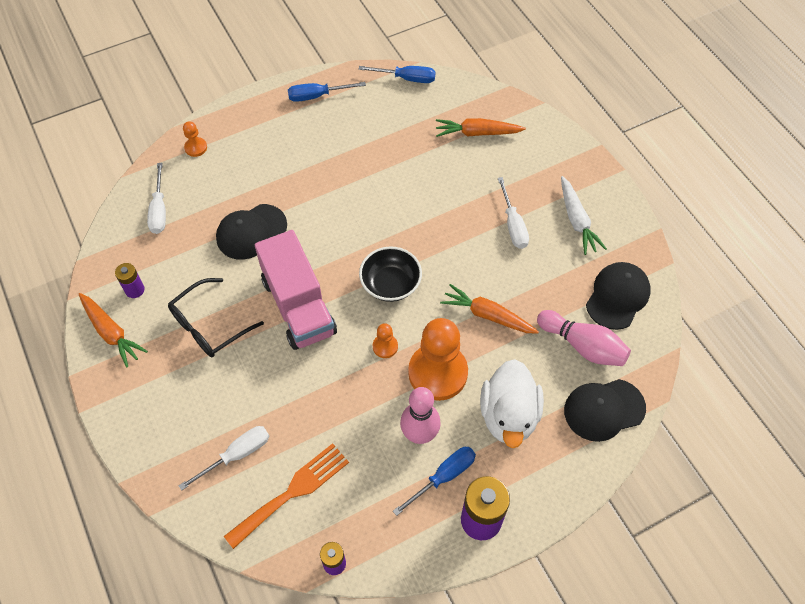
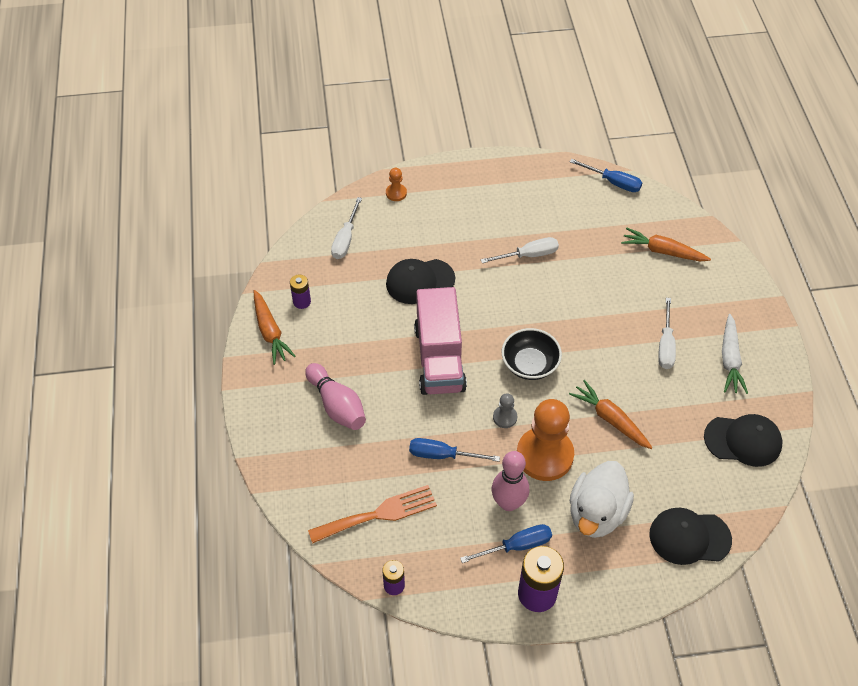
camera: 20 degrees right, 5 degrees down
black glasses [168,278,264,357] -> none
white screwdriver [179,426,269,491] -> white screwdriver moved to [480,237,559,263]
blue screwdriver [288,82,366,102] -> blue screwdriver moved to [409,438,500,462]
orange pawn [373,323,398,358] -> grey pawn [493,393,517,428]
pink bowling pin [537,310,631,366] -> pink bowling pin moved to [305,363,366,430]
black cap [586,262,651,330] -> black cap turned 45 degrees clockwise [704,414,783,467]

